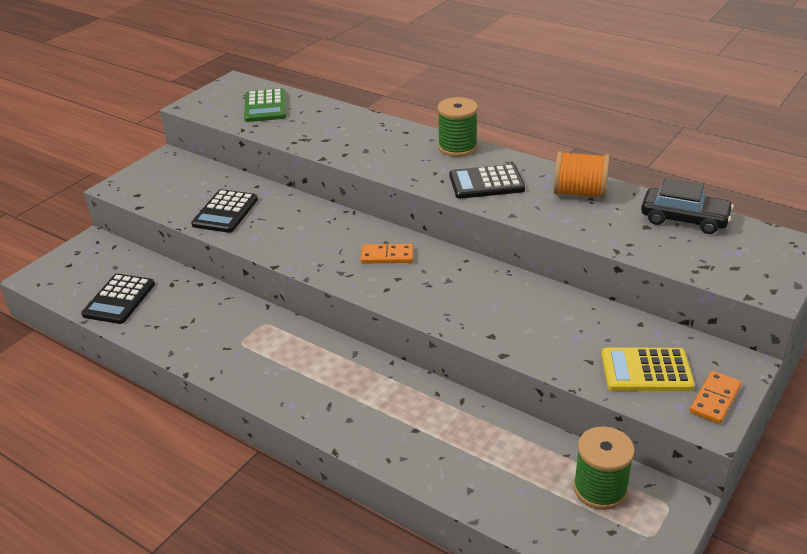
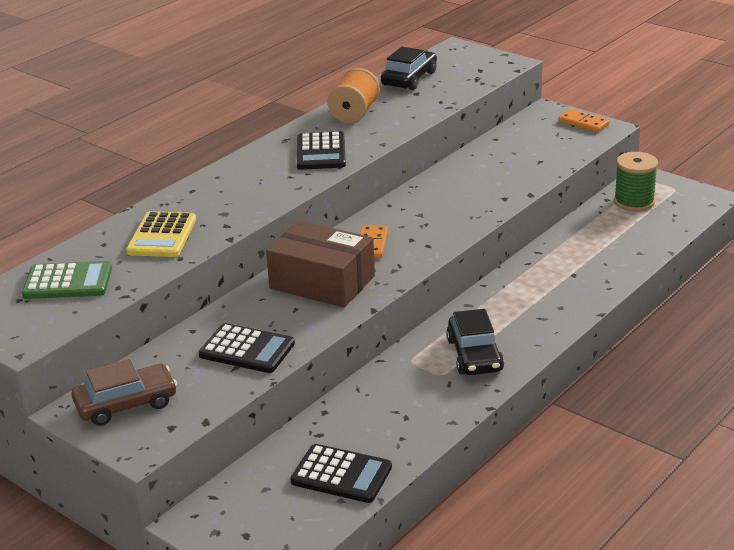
camera: 85 degrees left, 5 degrees down
green spool [437,97,478,157] -> none
yellow calculator [601,348,695,391] -> yellow calculator moved to [126,211,196,257]
none -> brown car [72,359,177,426]
none -> brown box [266,220,375,308]
none -> black car [446,309,504,375]

